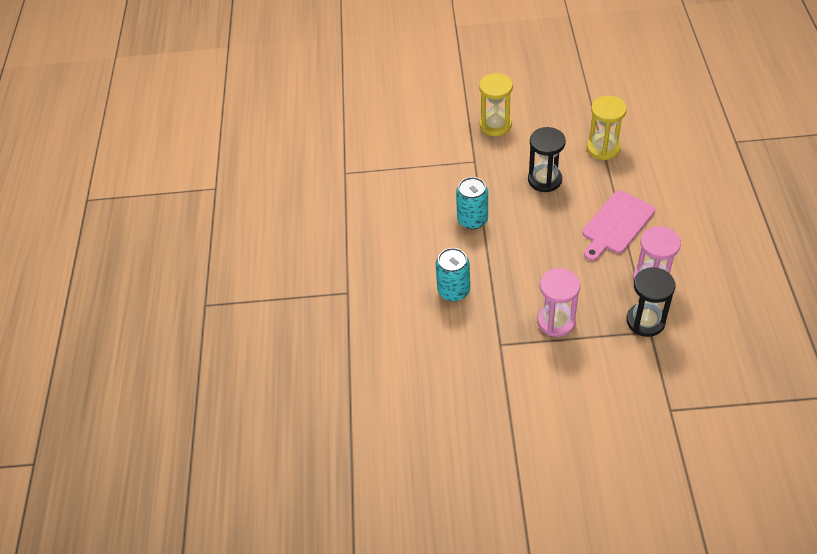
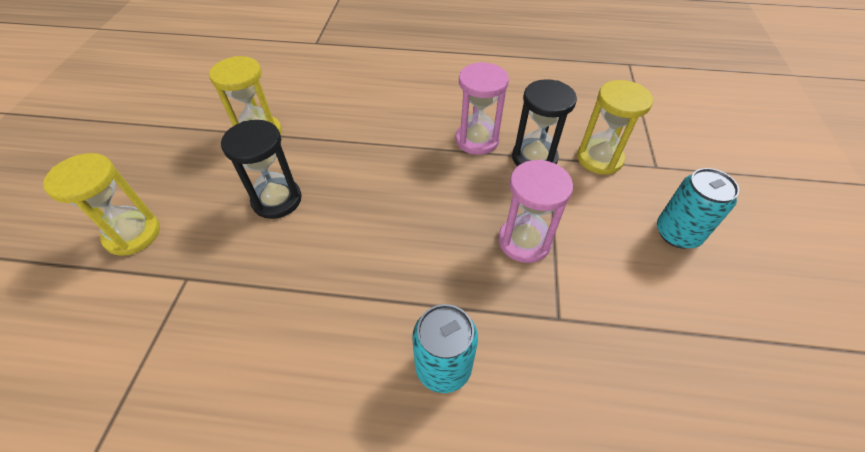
camera: 85 degrees left, 0 degrees up
turquoise can [456,177,488,229] -> turquoise can moved to [657,168,739,249]
pink cutting board [583,190,655,261] -> none
none -> yellow hourglass [577,80,653,175]

